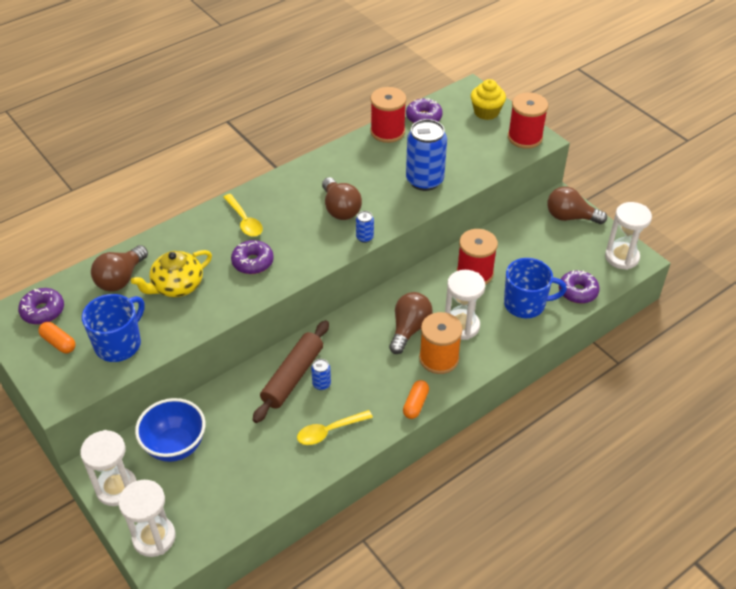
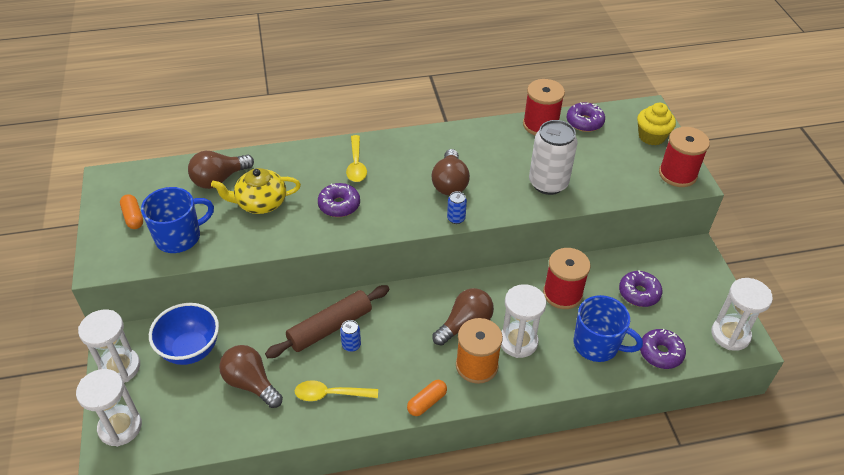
camera: 25 degrees right, 0 degrees up
purple donut [18,288,64,325] -> purple donut moved to [619,271,662,307]
blue can [406,119,447,191] -> white can [529,120,578,195]
brown light bulb [547,186,607,224] -> brown light bulb moved to [219,345,283,408]

